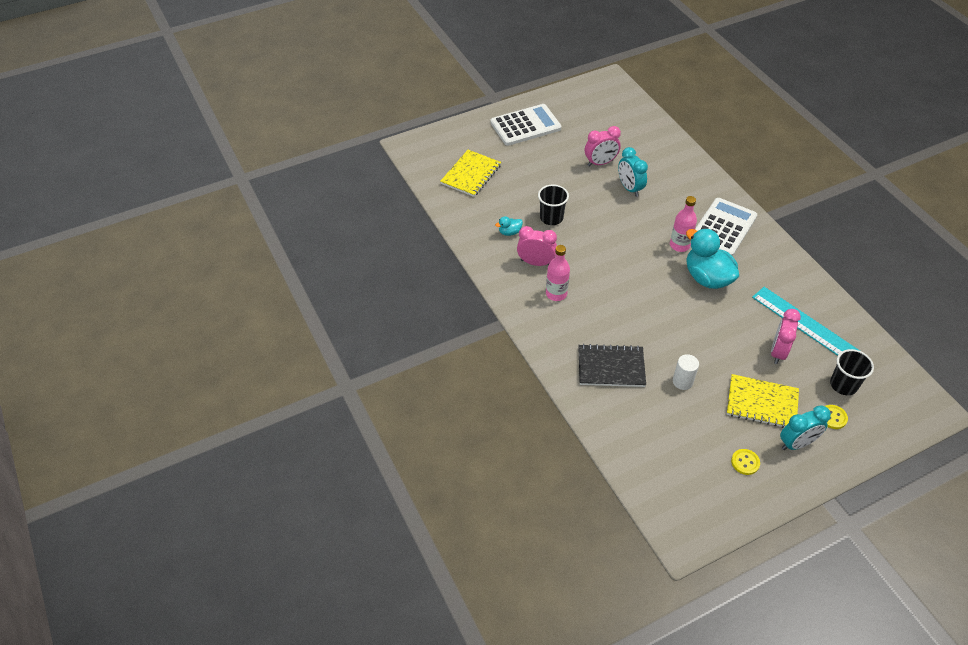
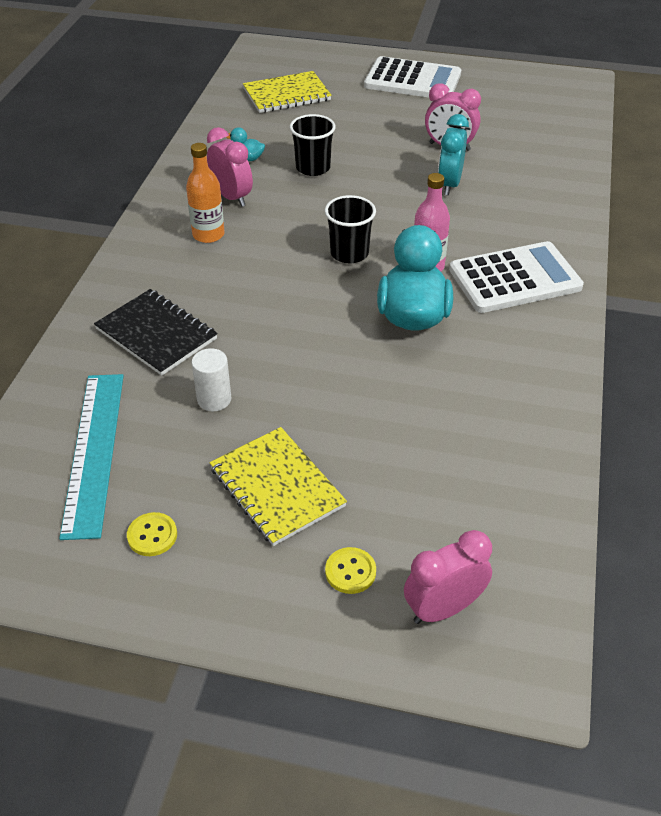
camera: 40 degrees right, 5 degrees down
pink bottle [546,245,570,301] -> orange bottle [186,143,225,243]
turquoise ruler [752,287,862,356] -> turquoise ruler moved to [59,374,124,540]
pink clock [771,309,801,364] -> pink clock moved to [404,530,492,624]
turquoise clock [780,405,831,450] -> none
black cup [830,349,874,395] -> black cup moved to [325,195,376,263]

